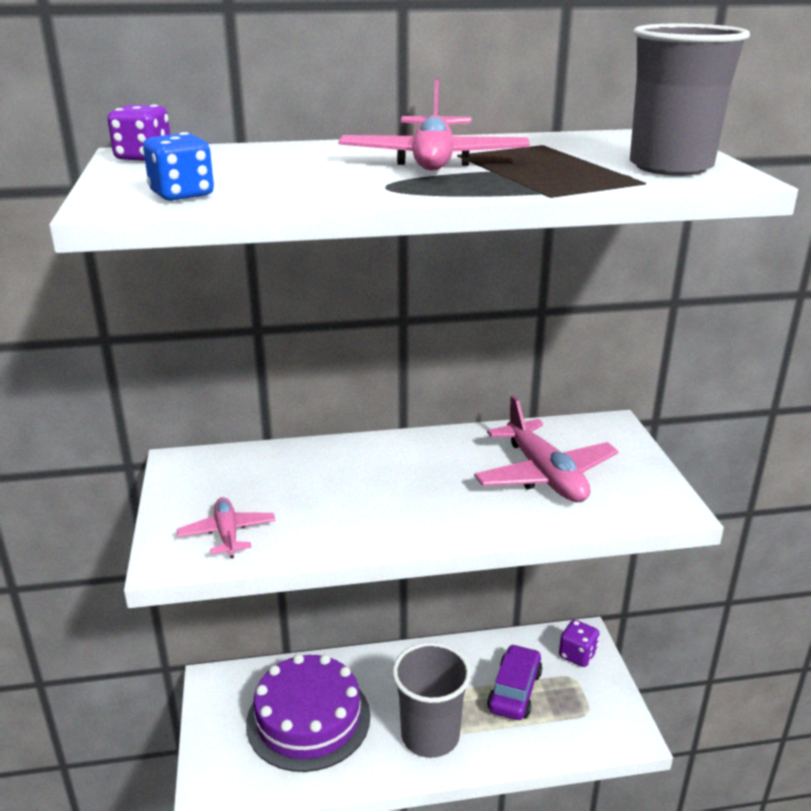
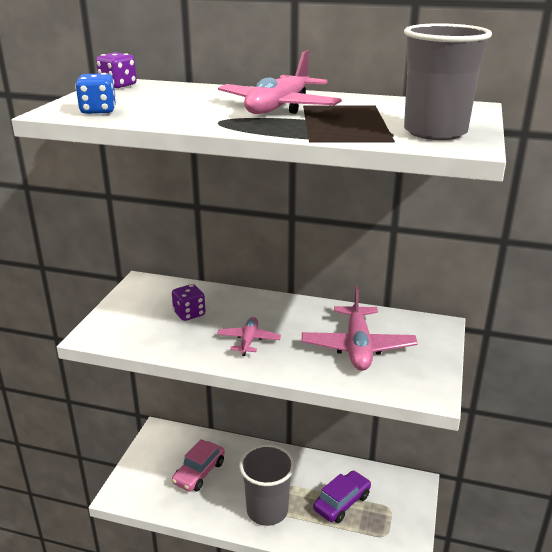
camera: 25 degrees right, 0 degrees up
pink plane [177,497,275,558] -> pink plane moved to [217,317,281,356]
purple cake [246,654,370,772] -> pink car [172,439,225,492]
purple dice [559,620,600,667] -> purple dice moved to [172,284,205,321]

